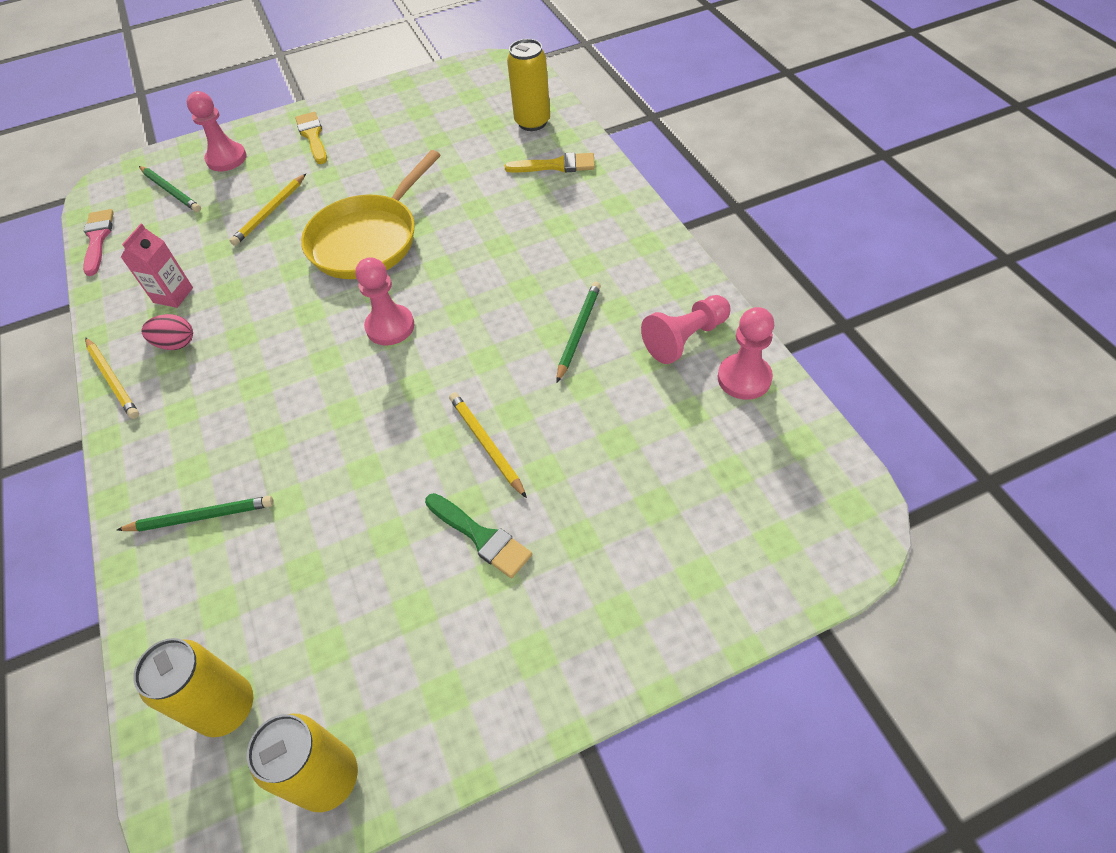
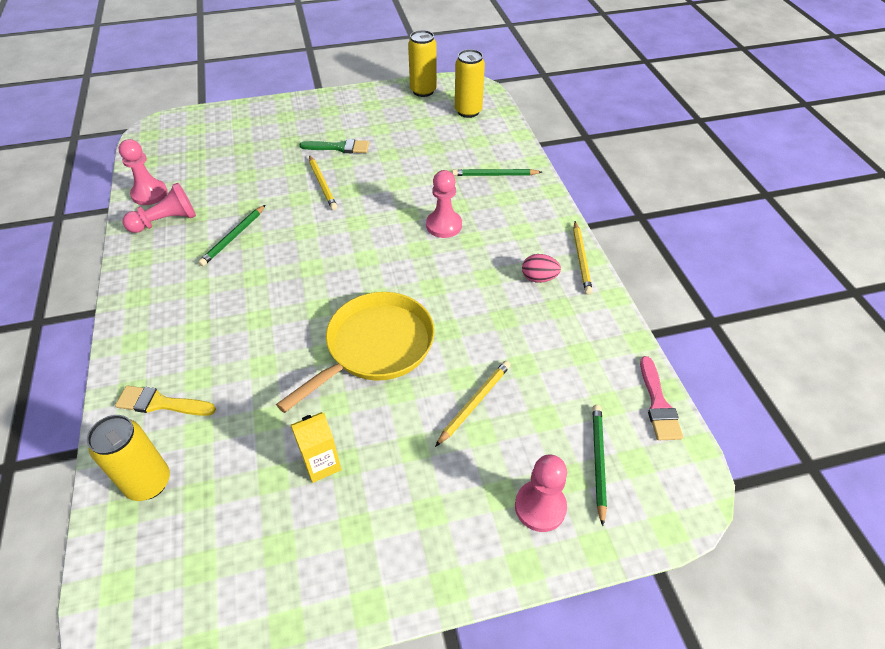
camera: 175 degrees left, 5 degrees down
yellow pencil [85,338,139,419] -> yellow pencil turned 150 degrees counterclockwise [573,221,593,295]
pink carton [121,224,193,308] -> none
green pencil [139,166,201,212] -> green pencil turned 45 degrees clockwise [592,405,607,526]
yellow brush [295,112,327,164] -> none
pink pawn [355,257,414,345] -> pink pawn moved to [426,170,462,238]
green brush [425,493,532,578] -> green brush turned 135 degrees clockwise [300,139,369,153]
none -> yellow carton [291,412,342,483]

